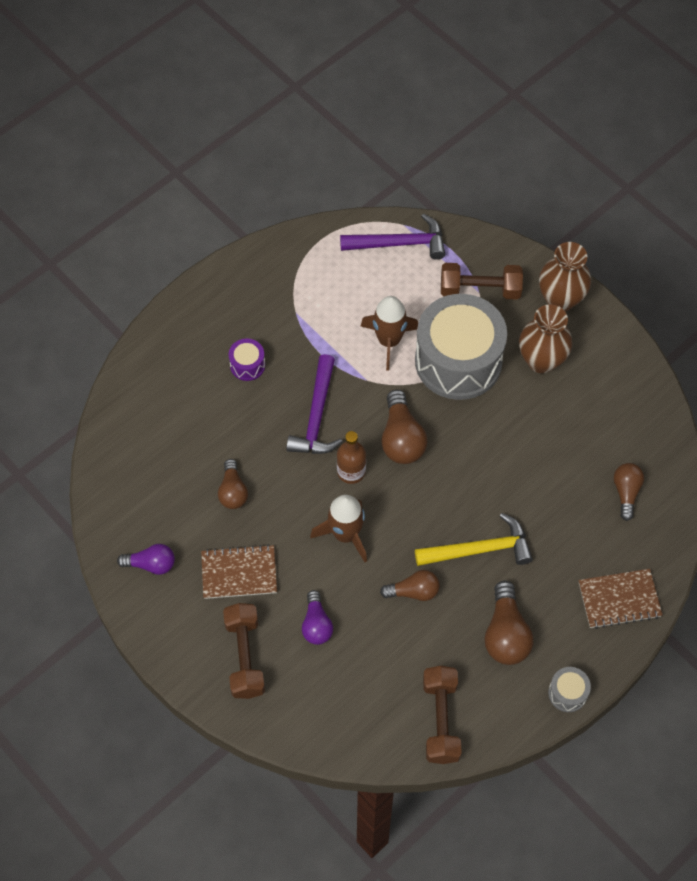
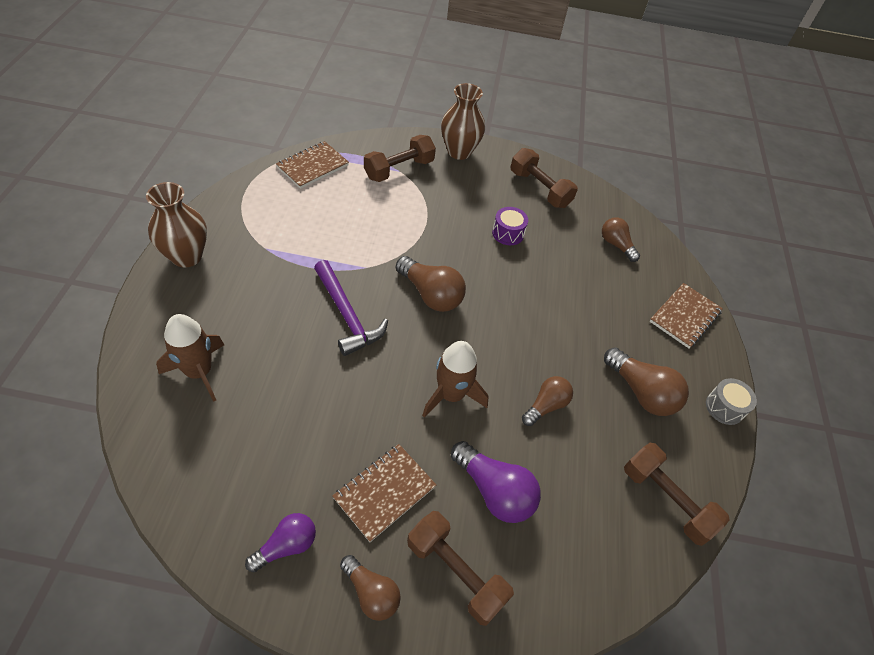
camera: 45 degrees left, 10 degrees down
brown light bulb [218,459,248,509] -> brown light bulb moved to [340,555,401,621]
purple drum [229,338,265,381] -> purple drum moved to [492,207,528,245]
purple light bulb [302,590,333,645] -> purple light bulb [451,441,541,523], size x1.53
brown bottle [337,431,366,484] -> none
purple hammer [340,214,445,260] -> brown notebook [276,141,349,189]
brown rocket [361,296,418,371] -> brown rocket moved to [156,314,224,402]
grey drum [415,294,507,400] -> none
yellow hammer [415,513,533,566] -> none
brown vase [519,304,572,373] -> brown vase moved to [146,182,207,268]
none -> brown dumbbell [510,148,578,208]

